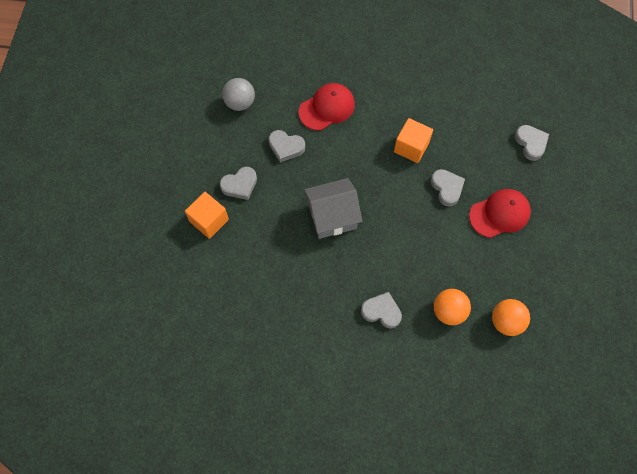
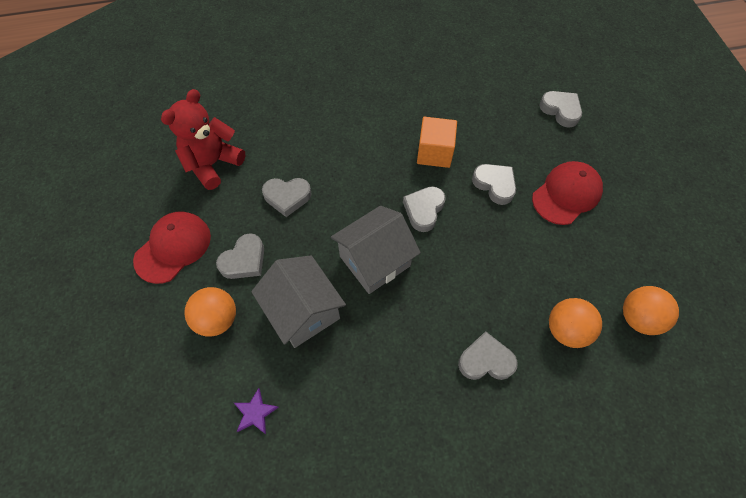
camera: 20 degrees left, 5 degrees down
orange cube [185,192,229,239] -> orange ball [184,287,236,337]
grey ball [222,78,255,111] -> red teddy bear [161,89,245,190]
red cap [299,83,355,131] -> red cap moved to [133,212,211,284]
none -> purple star [234,388,279,434]
none -> grey house [251,255,346,348]
none -> grey heart [403,186,446,232]

